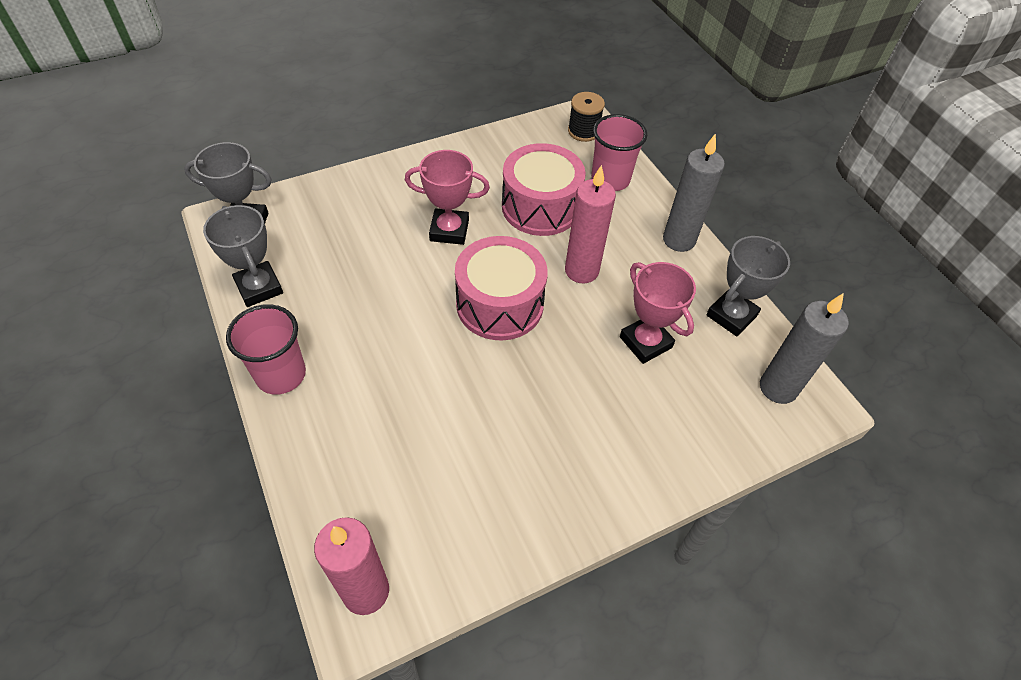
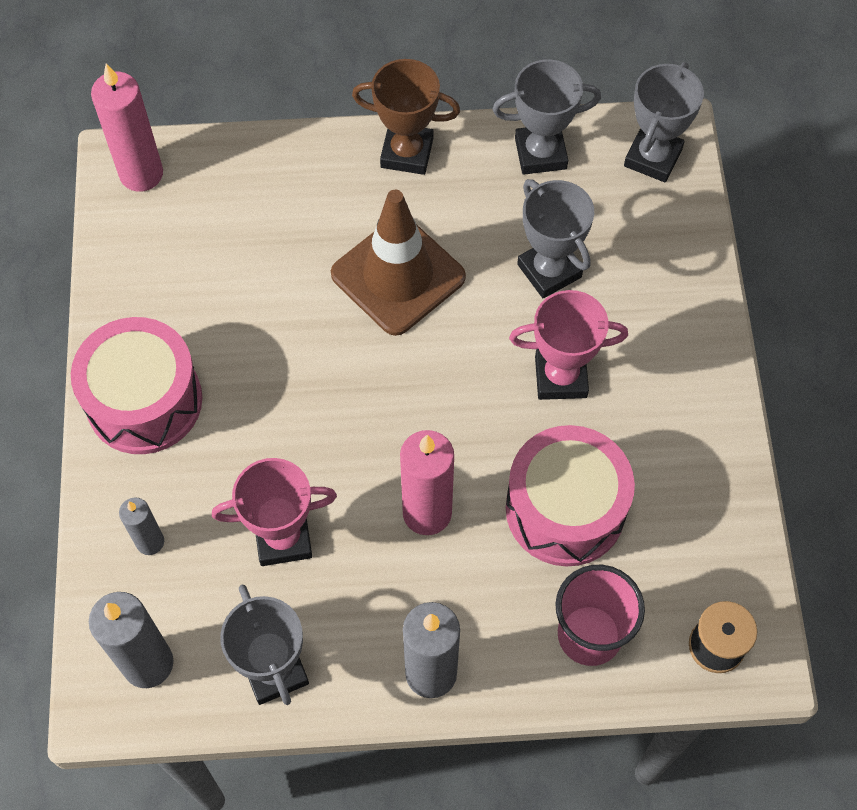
camera: 115 degrees right, 10 degrees up
pink cup [226,304,306,395] -> brown trophy [352,59,460,175]
pink trophy [405,150,490,245] -> pink trophy turned 60 degrees clockwise [509,290,628,400]
pink drum [455,236,548,340] -> pink drum moved to [71,317,202,454]
none -> grey candle [119,498,164,555]
none -> brown traffic cone [331,190,466,336]
none -> grey trophy [517,179,594,298]

